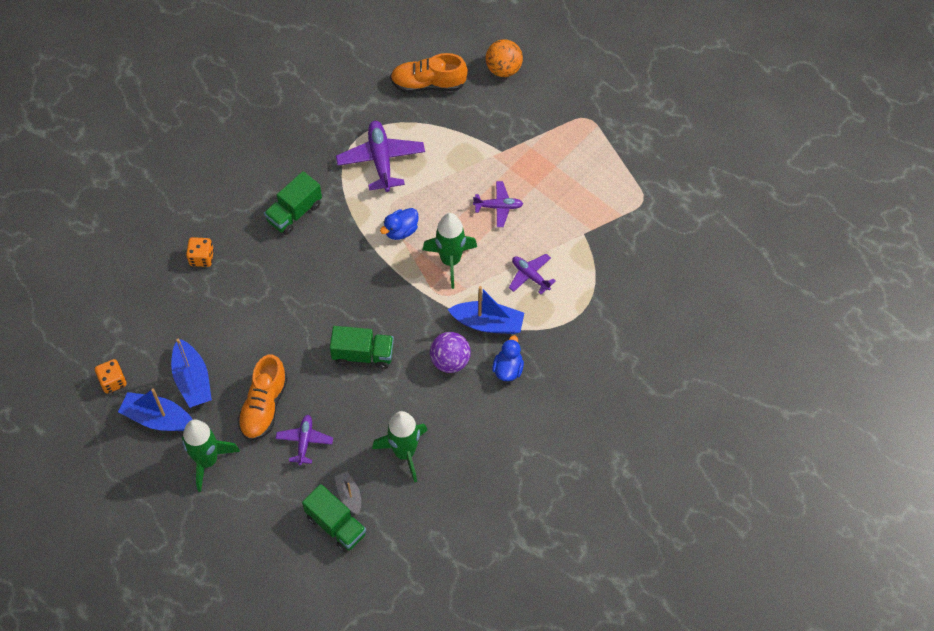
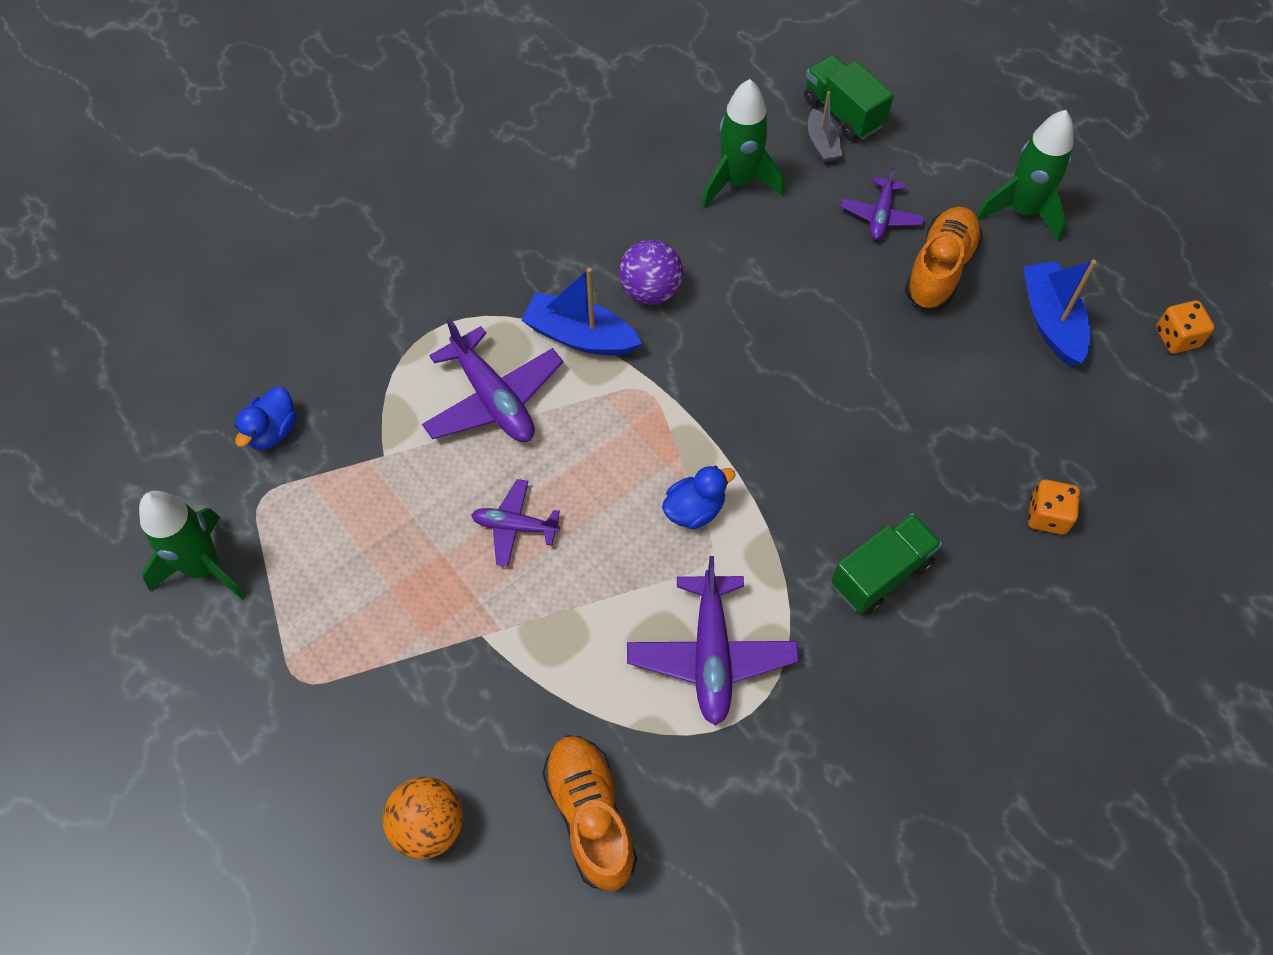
camera: 170 degrees left, 0 degrees up
blue boat [118,388,193,431] -> none
green truck [330,326,394,369] -> none
orange shoe [390,53,468,93] -> orange shoe turned 120 degrees counterclockwise [542,735,637,891]
green rocket [423,213,477,289] -> green rocket moved to [139,491,246,600]
blue duck [492,335,524,381] -> blue duck moved to [235,387,297,450]
purple plane [509,254,556,294] -> purple plane [422,317,563,442], size x1.69

